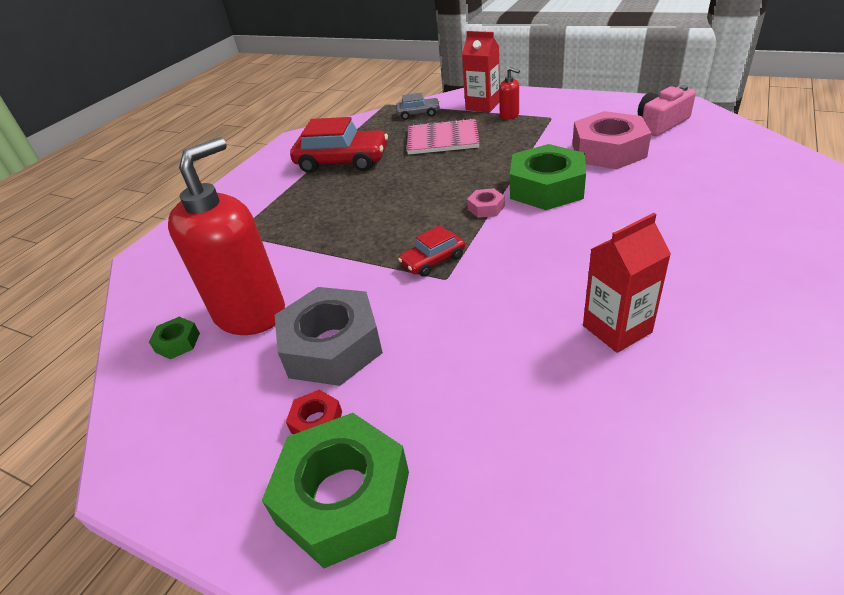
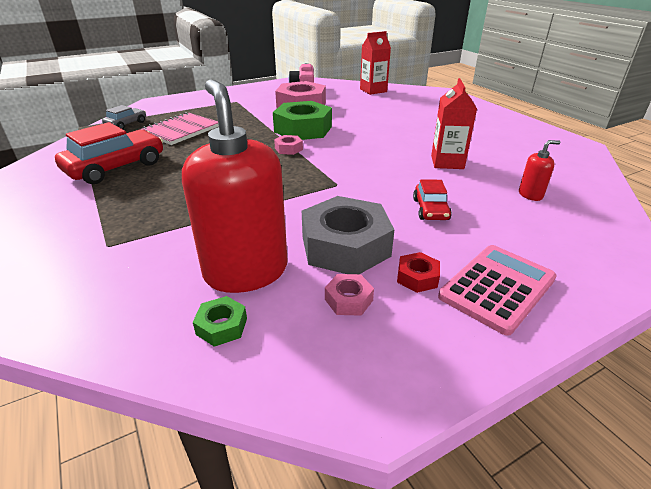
camera: 60 degrees left, 5 degrees down
green nut [262,413,409,568] -> pink calculator [438,245,557,336]
red car [398,226,465,277] -> red car moved to [413,180,452,220]
red carton [462,31,500,113] -> red carton moved to [360,31,391,95]
red soap dispenser [499,67,520,120] -> red soap dispenser moved to [519,140,560,201]
none -> pink nut [325,274,374,316]

